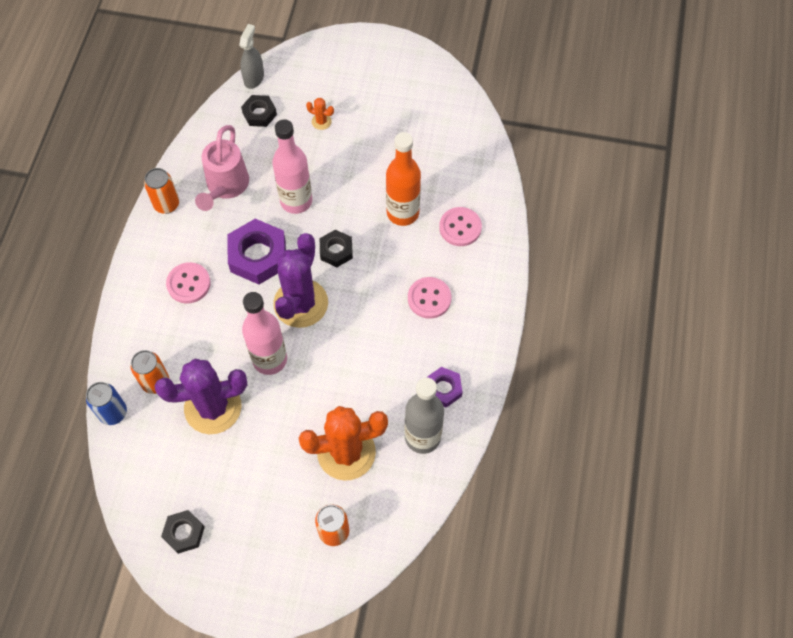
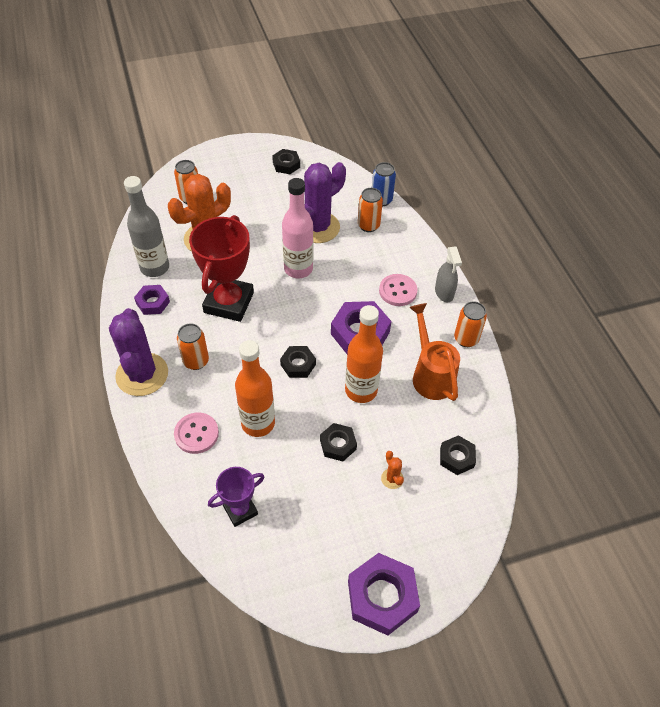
camera: 150 degrees right, 10 degrees down
pink watering can [195,125,249,211] -> orange watering can [409,303,460,401]
grey spray bottle [239,24,264,89] -> grey spray bottle moved to [435,247,462,302]
pink bottle [272,119,312,214] -> orange bottle [345,305,383,403]
purple cactus [273,233,328,328] -> purple cactus moved to [109,308,168,396]
orange cactus [306,98,334,130] -> orange cactus turned 75 degrees clockwise [381,451,404,489]
pink button [408,277,451,319] -> orange can [177,323,209,370]
none -> red trophy [189,215,254,322]
none -> purple trophy [208,467,265,527]
none -> black nut [320,423,357,461]
none -> purple nut [348,553,420,635]

